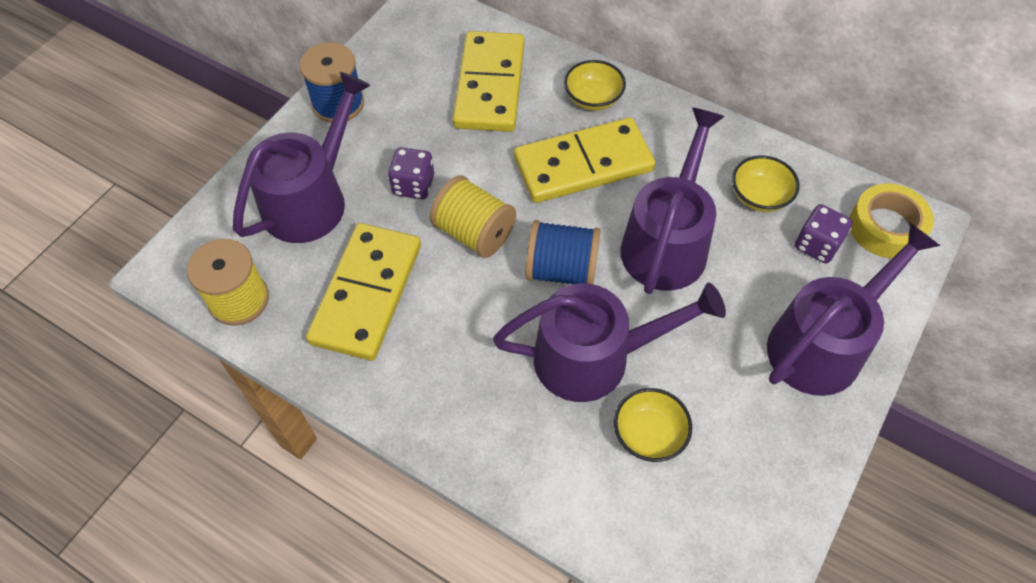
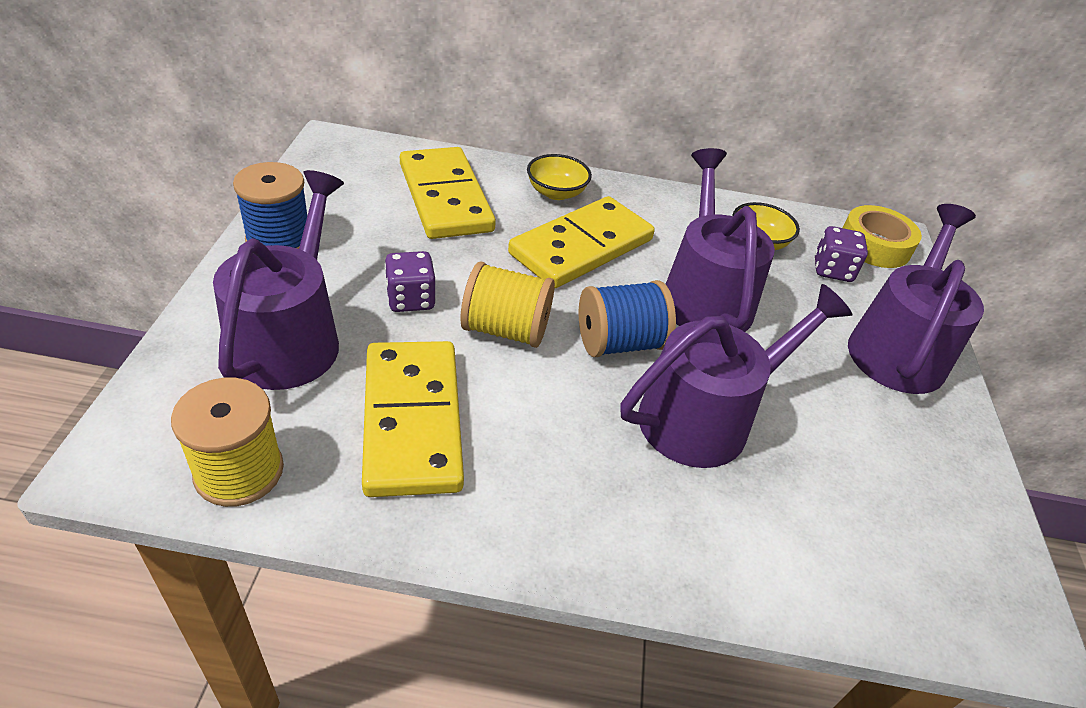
camera: 30 degrees left, 15 degrees down
yellow bowl [614,388,692,462] -> none

